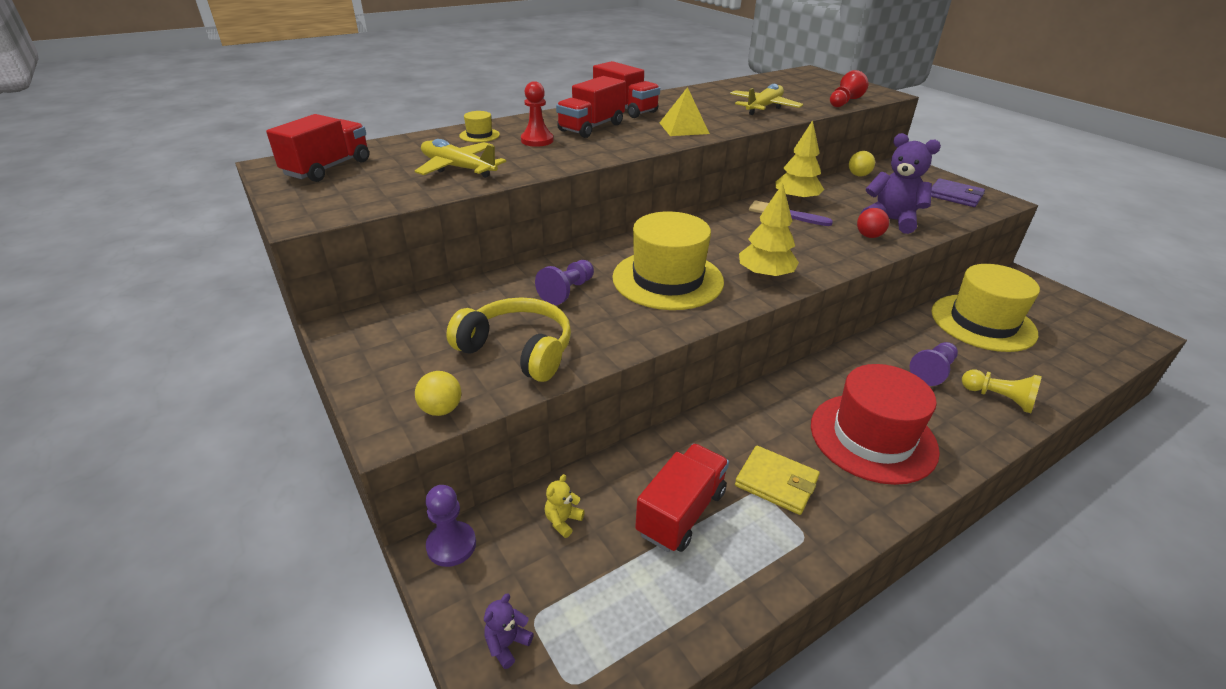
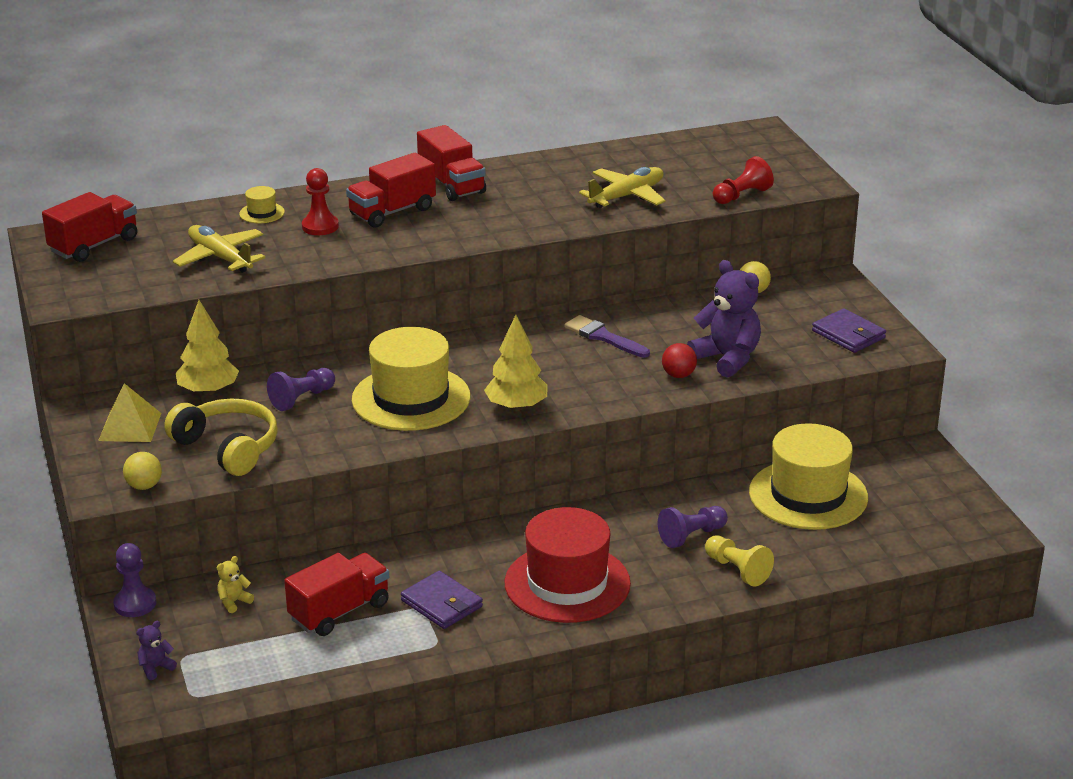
camera: 15 degrees right, 5 degrees down
yellow pyramid [660,87,710,136] -> yellow pyramid moved to [98,383,161,442]
yellow wallet [735,446,820,515] -> purple wallet [401,571,483,629]
yellow tree [775,120,824,203] -> yellow tree moved to [176,300,239,395]

